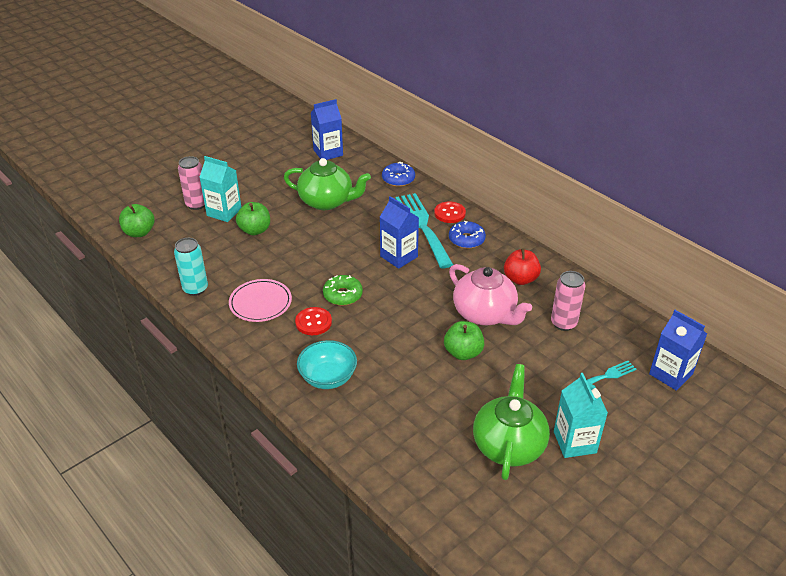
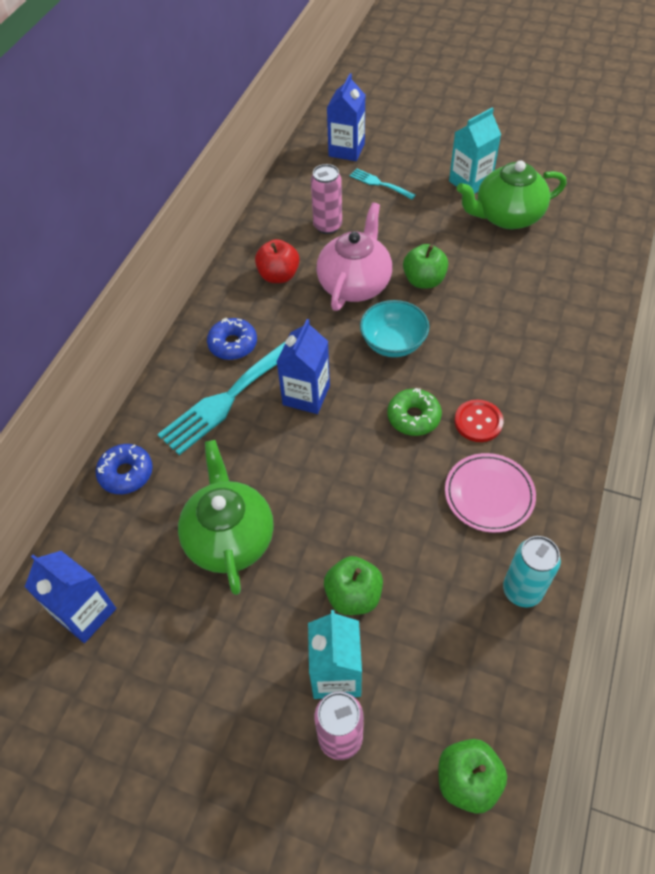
camera: 115 degrees left, 15 degrees up
turquoise bowl [297,340,357,389] -> turquoise bowl moved to [360,300,429,357]
red button [434,201,466,223] -> none

